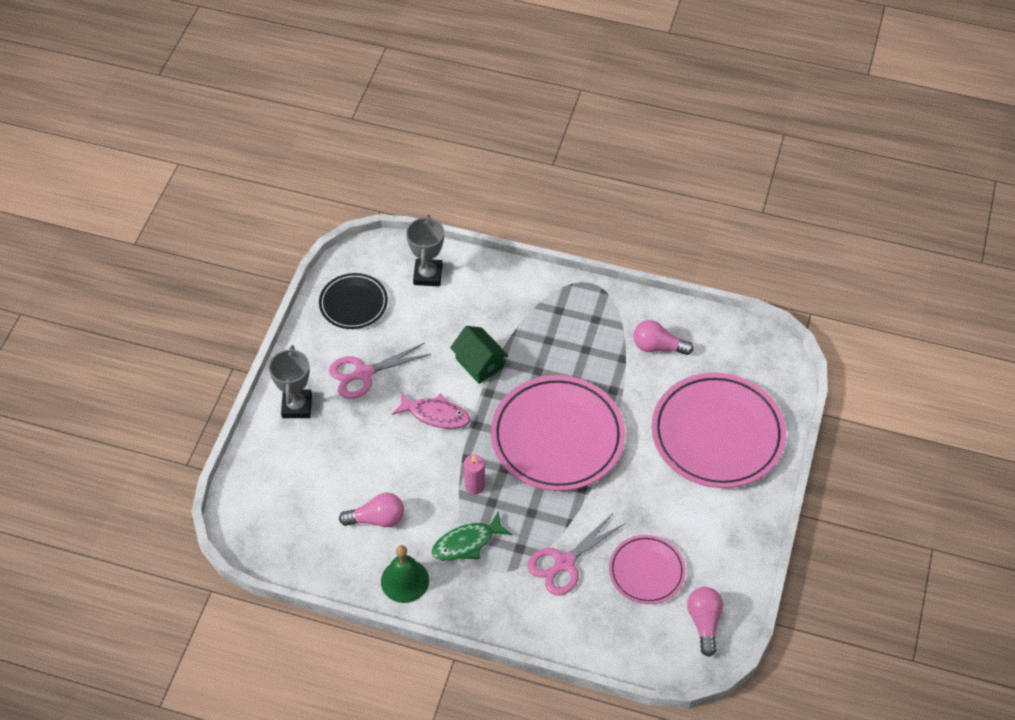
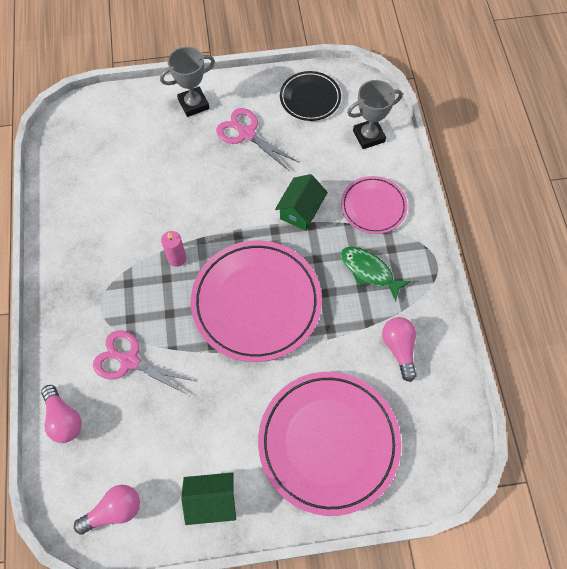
camera: 65 degrees right, 10 degrees up
pink light bulb [339,493,404,527] -> pink light bulb moved to [41,385,82,443]
green bell [381,545,429,603] -> none
pink fish [392,392,470,429] -> none
green fish [431,511,512,561] -> green fish moved to [341,247,411,301]
pink plate [609,535,686,604] -> pink plate moved to [341,176,408,234]
none -> green house [181,472,236,525]

